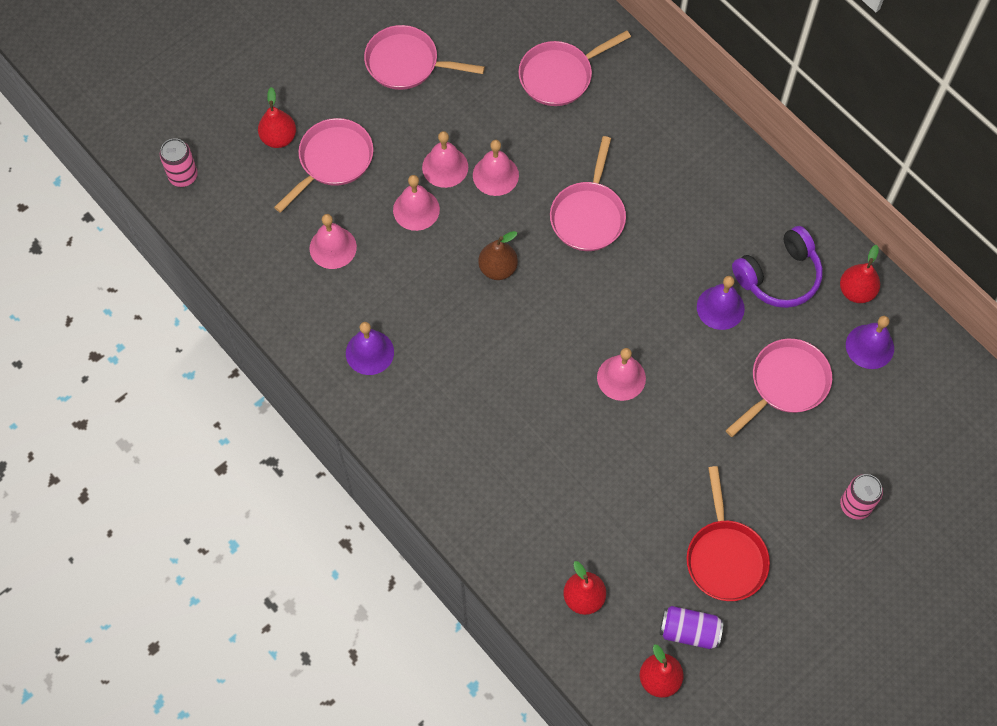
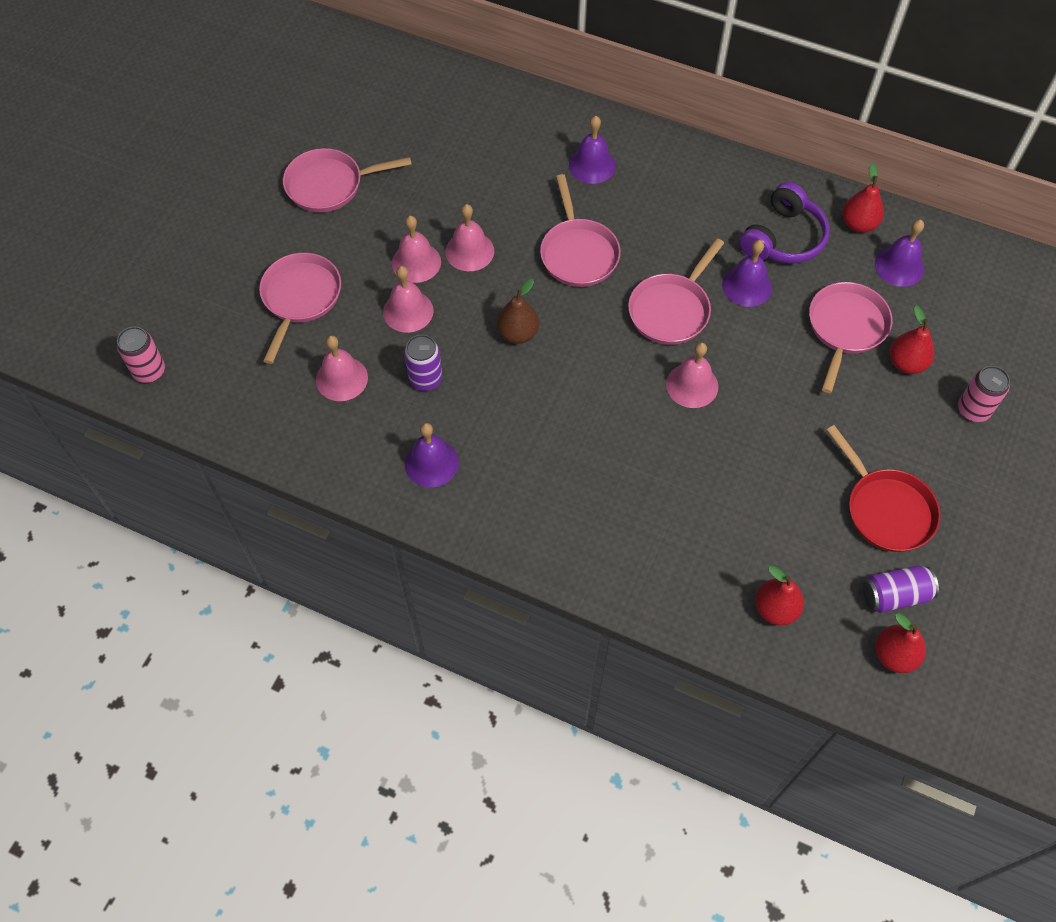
camera: 25 degrees left, 5 degrees down
red pear [258,87,296,148] -> red pear moved to [890,305,934,374]
pink pan [518,30,631,106] -> pink pan moved to [628,238,724,345]
none -> purple can [404,335,442,391]
none -> purple bell [569,116,616,184]

